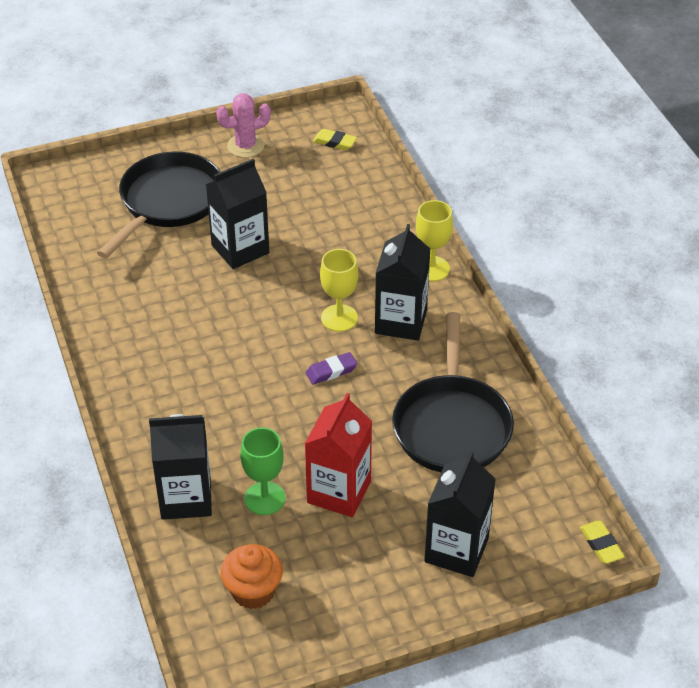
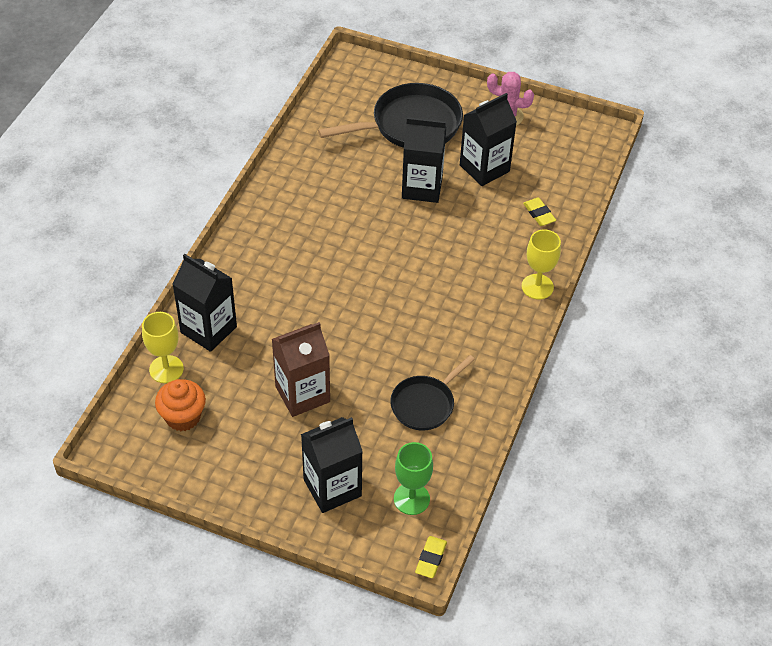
camera: 40 degrees right, 5 degrees up
green goblet [240,427,285,515] -> green goblet moved to [394,442,433,515]
red carton [305,393,372,517] -> brown carton [272,322,330,417]
purple eraser [306,352,357,385] -> none
yellow eraser [313,129,357,150] -> yellow eraser moved to [523,198,556,226]
yellow goblet [320,249,358,332] -> yellow goblet moved to [142,312,184,383]
black carton [375,224,430,341] -> black carton moved to [460,93,517,186]
black pan [392,312,514,472] -> black pan [390,355,475,430], size x0.60

